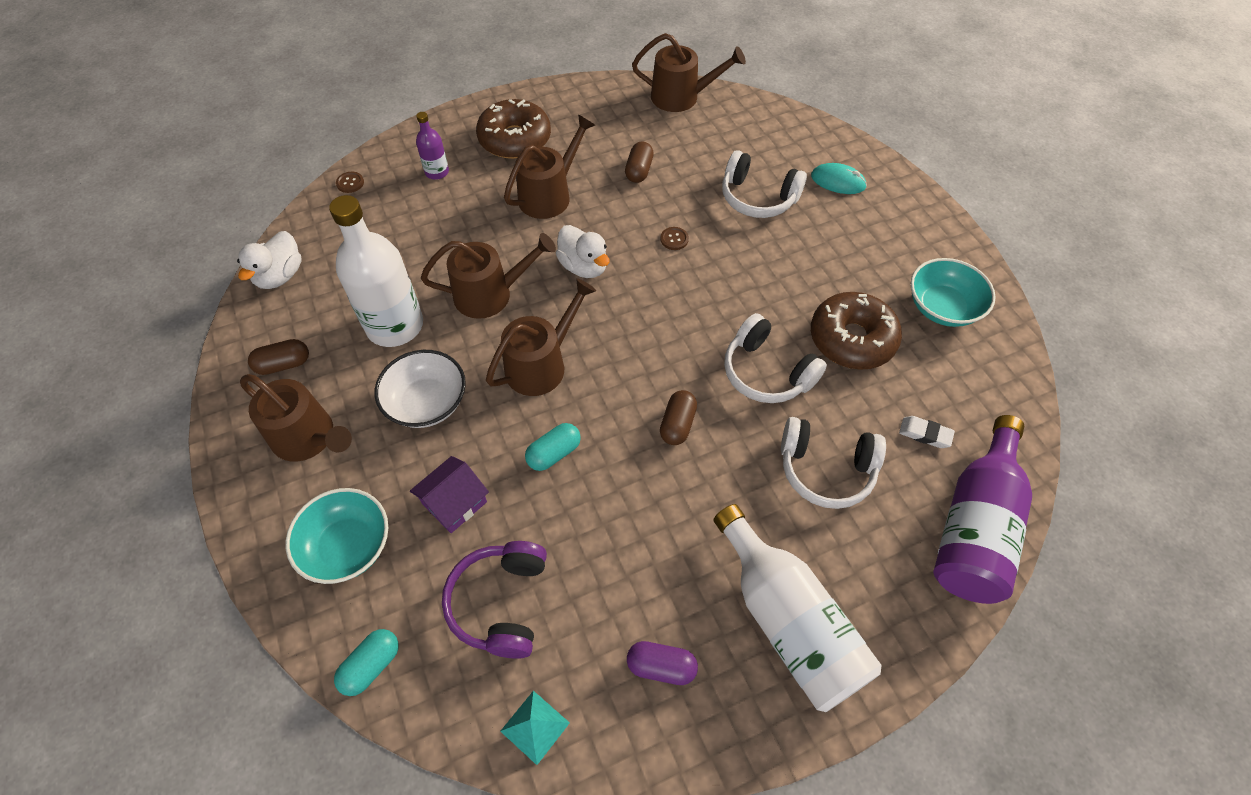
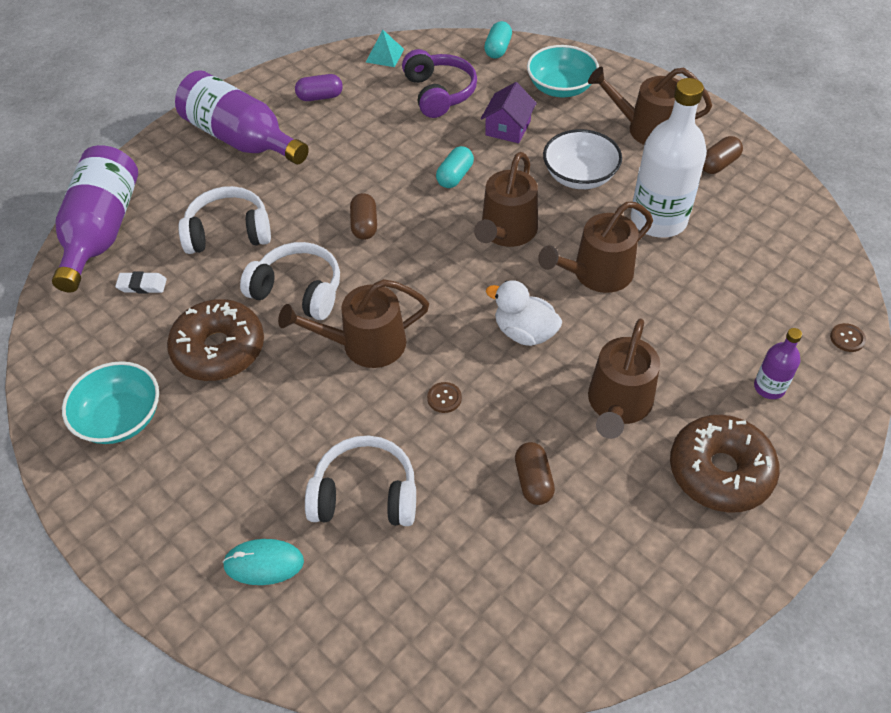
camera: 160 degrees right, 5 degrees down
white duck [237,231,302,289] -> none
brown watering can [632,33,746,112] -> brown watering can moved to [278,279,429,368]
white bottle [713,504,882,712] -> purple bottle [175,70,309,164]

